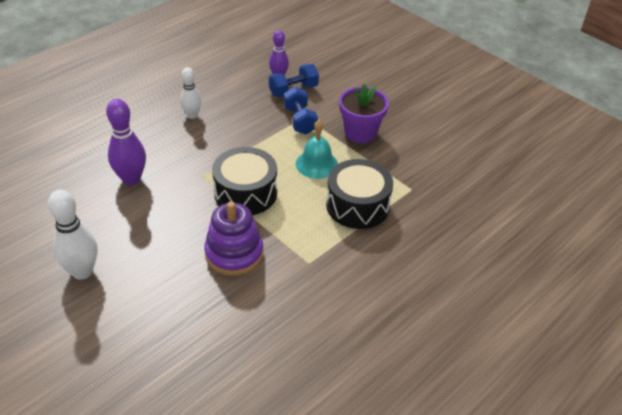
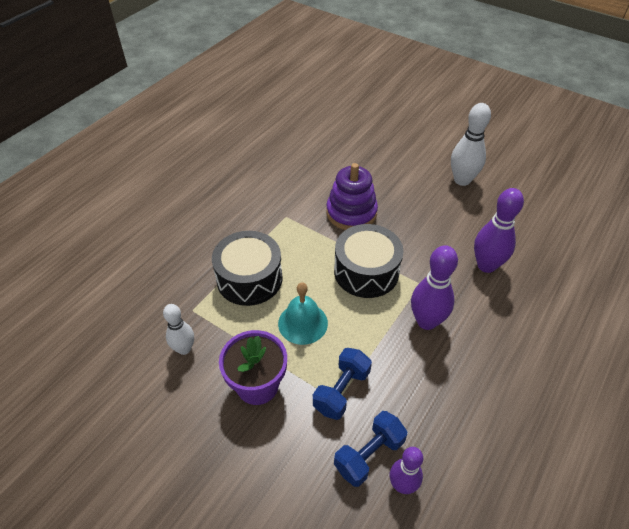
camera: 170 degrees right, 5 degrees up
white bowling pin [180,67,202,119] -> white bowling pin moved to [163,304,194,355]
blue dumbbell [284,87,318,134] -> blue dumbbell turned 60 degrees clockwise [313,348,372,420]
none -> purple bowling pin [411,245,458,330]

